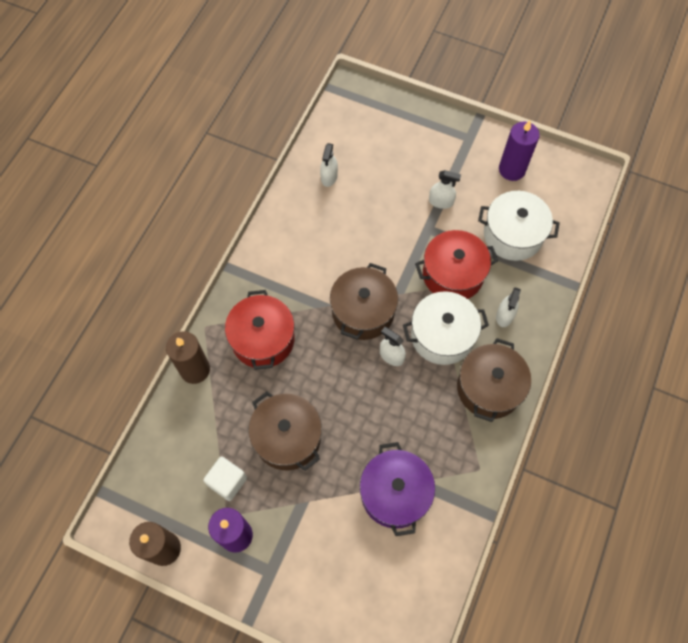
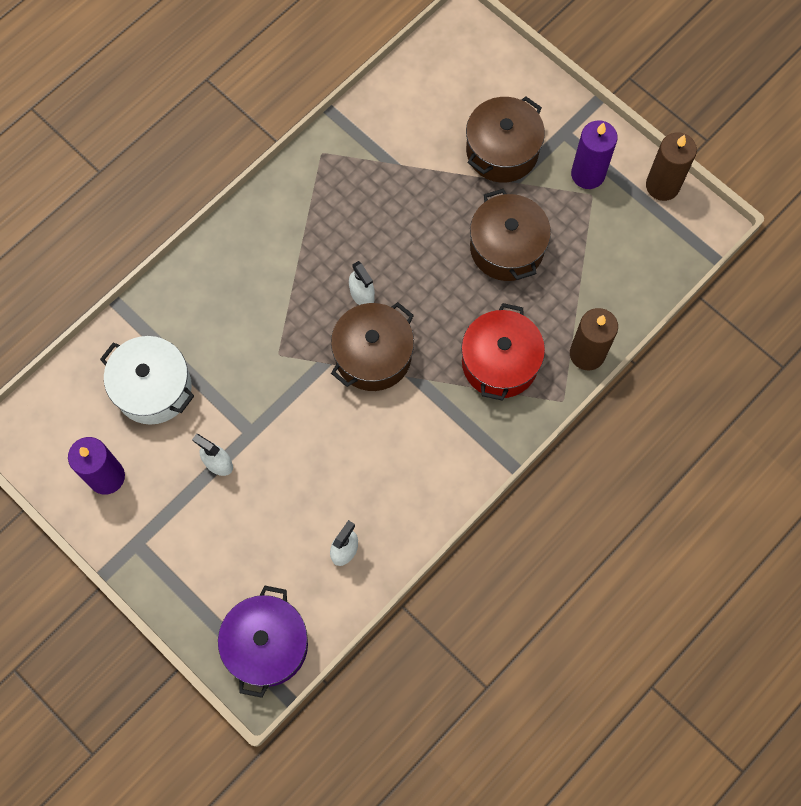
camera: 160 degrees left, 5 degrees up
white cube [203,457,247,501] -> none
purple pot [360,442,435,536] -> purple pot moved to [218,585,308,698]
white pot [403,291,489,365] -> none
red pot [415,230,498,299] -> none
brown pot [457,338,531,422] -> brown pot moved to [466,96,545,182]
white spray bottle [496,287,521,327] -> none

